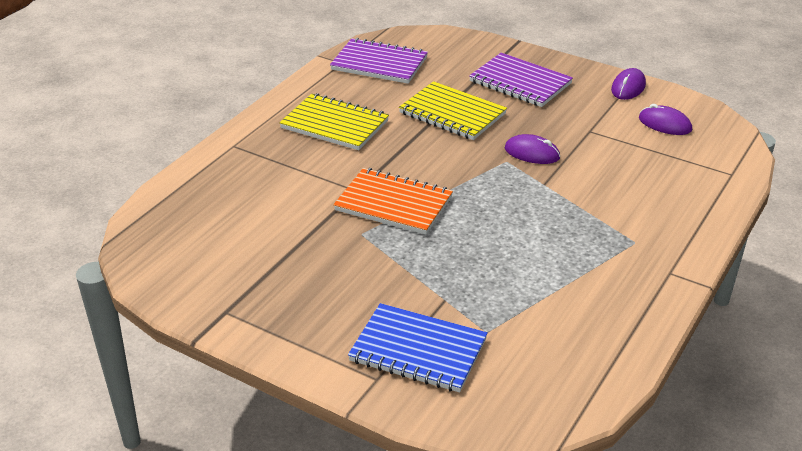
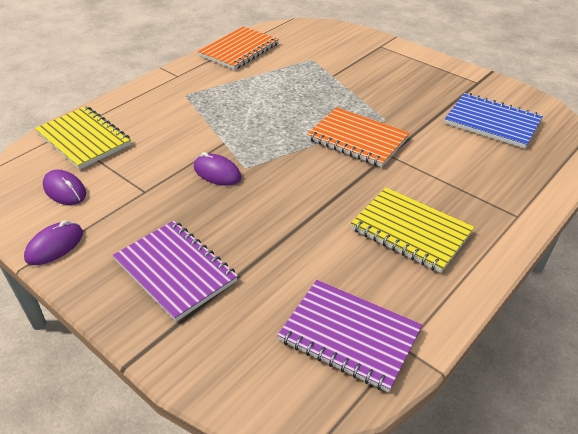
camera: 170 degrees left, 5 degrees up
blue notebook [348,303,488,393] -> blue notebook moved to [444,93,543,148]
yellow notebook [399,81,507,140] -> yellow notebook moved to [35,106,131,170]
none -> orange notebook [198,26,279,70]

